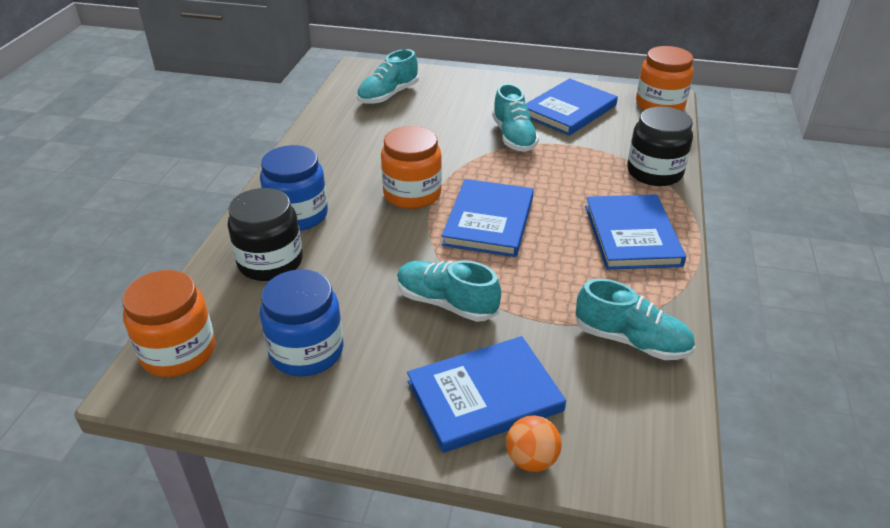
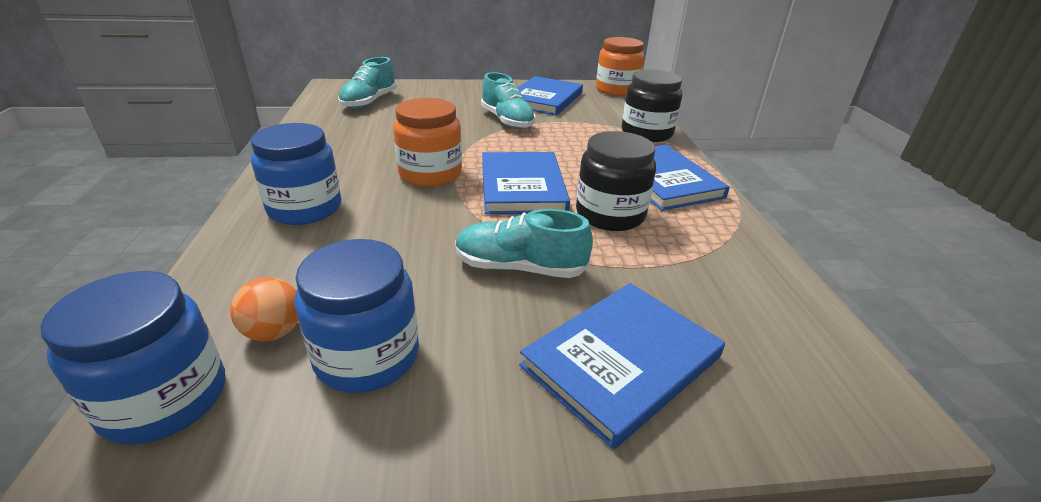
camera: 20 degrees left, 5 degrees down
orange jar [122,270,215,377] -> blue jar [41,271,225,445]
black jar [228,188,303,281] -> black jar moved to [576,131,656,231]
orange ball [506,415,562,472] -> orange ball moved to [230,277,299,341]
turquoise shoe [575,279,695,360] -> none

